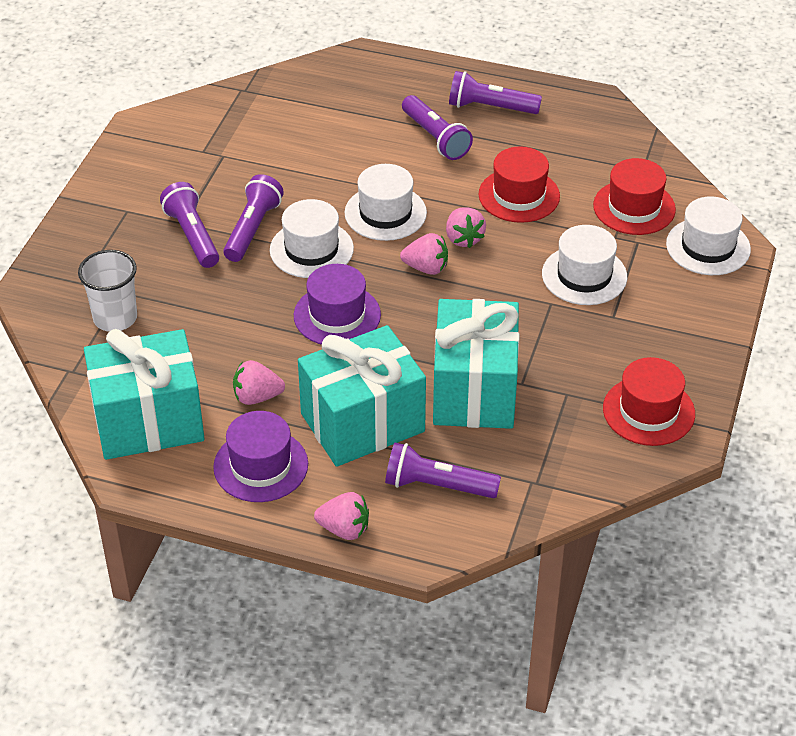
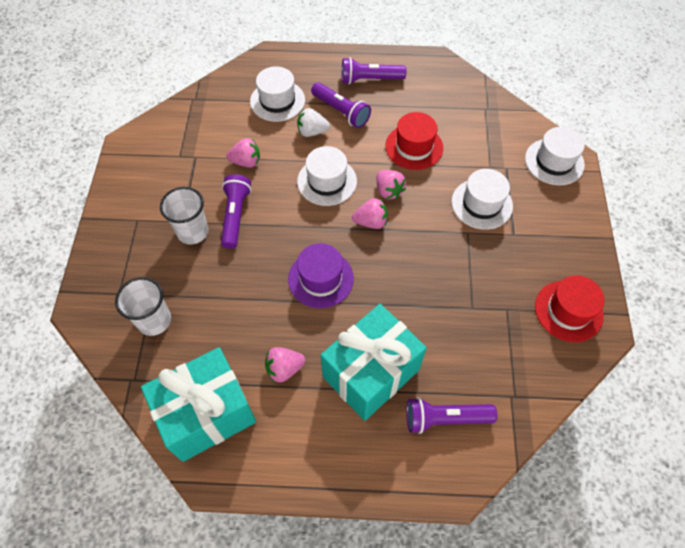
camera: 15 degrees left, 15 degrees up
purple flashlight [160,182,219,268] -> white cup [160,187,208,245]
purple hat [213,411,308,502] -> none
white hat [270,199,354,278] -> white hat moved to [250,66,305,122]
pink strawberry [314,492,369,540] -> pink strawberry moved to [226,138,260,168]
turquoise gift [433,299,519,429] -> none
red hat [593,158,676,235] -> none
none -> white strawberry [297,108,330,137]

